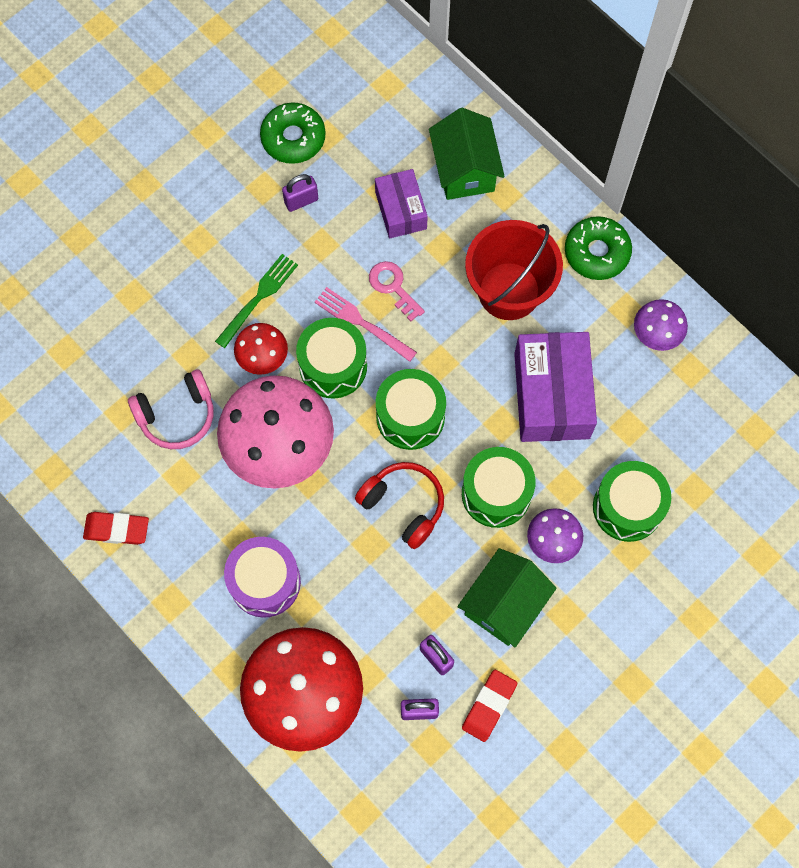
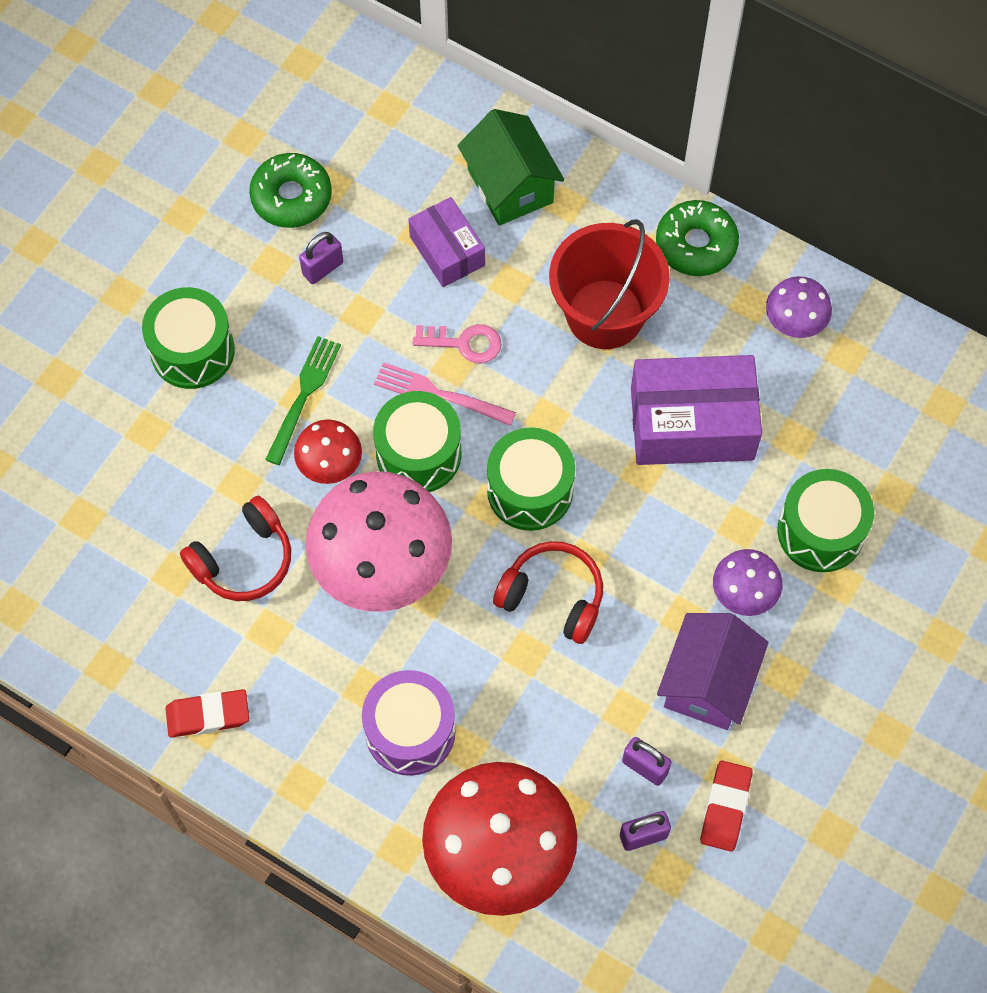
camera: 15 degrees left, 5 degrees down
pink headphones [128,369,213,449] -> red headphones [180,496,291,601]
pink key [369,261,425,321] -> pink key turned 150 degrees clockwise [413,324,502,363]
green house [457,548,557,647] -> purple house [657,613,769,730]
green drum [462,447,536,528] -> green drum moved to [142,287,235,389]
purple box [514,332,597,442] -> purple box turned 75 degrees counterclockwise [631,355,762,465]

